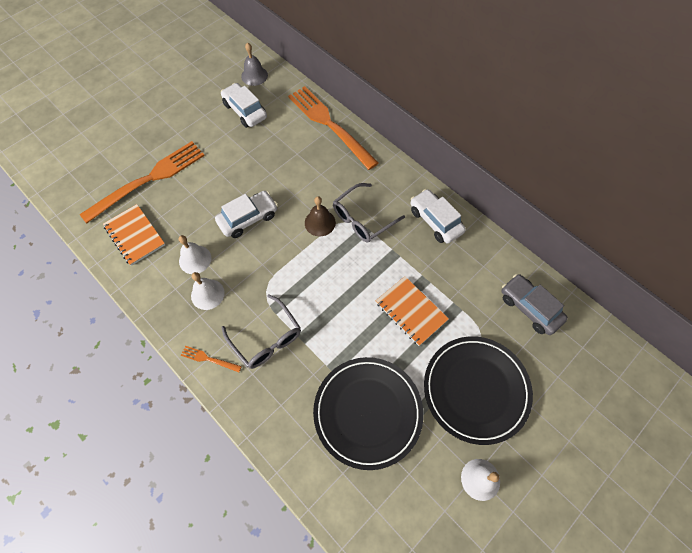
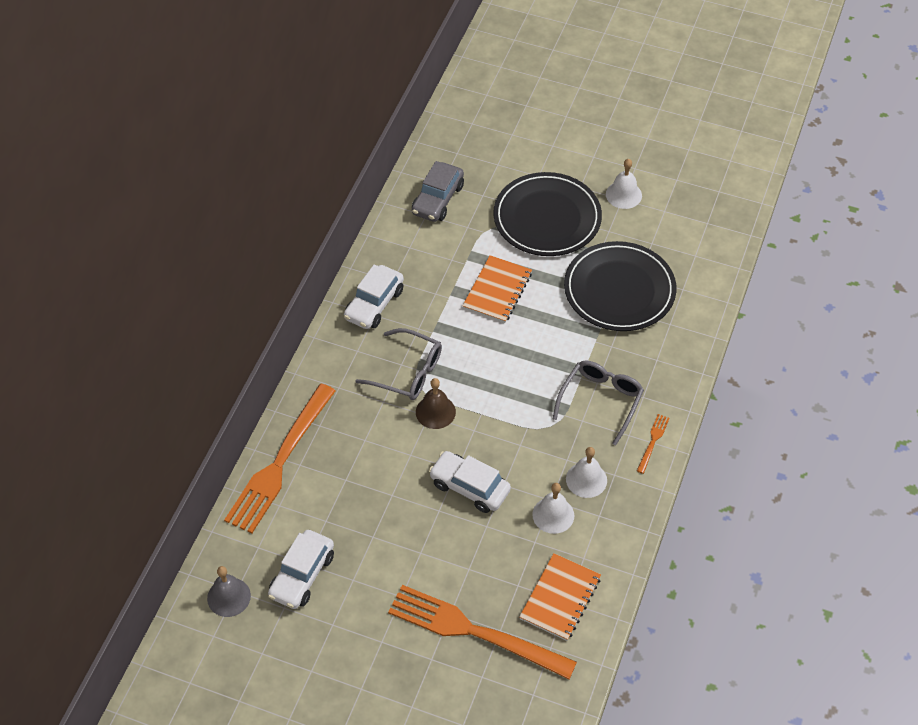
camera: 115 degrees left, 10 degrees down
orange fork [181,346,242,372] -> orange fork turned 150 degrees counterclockwise [637,414,670,474]

